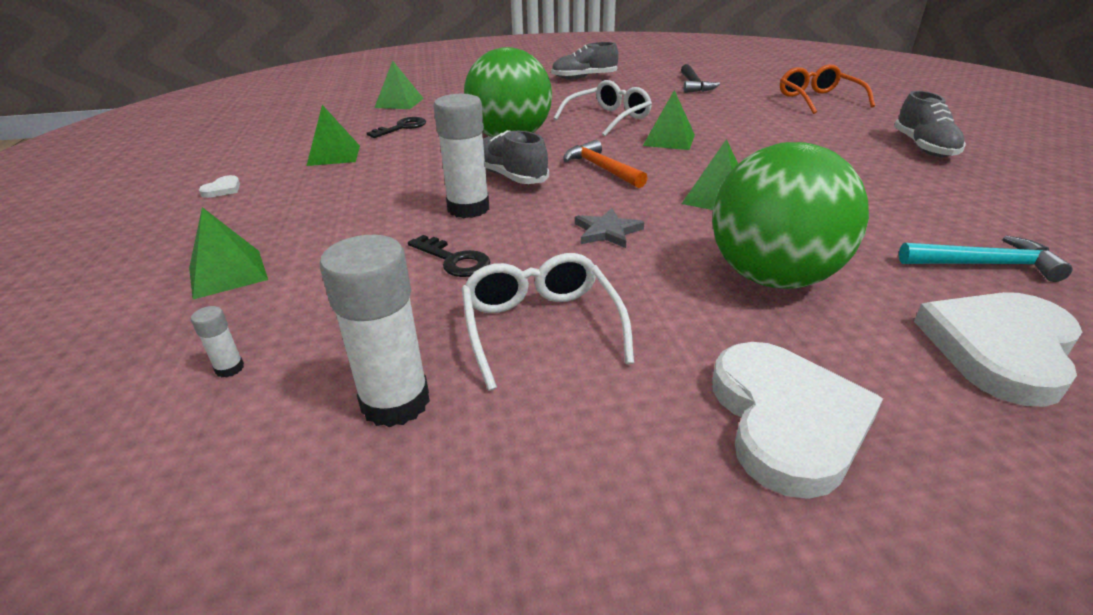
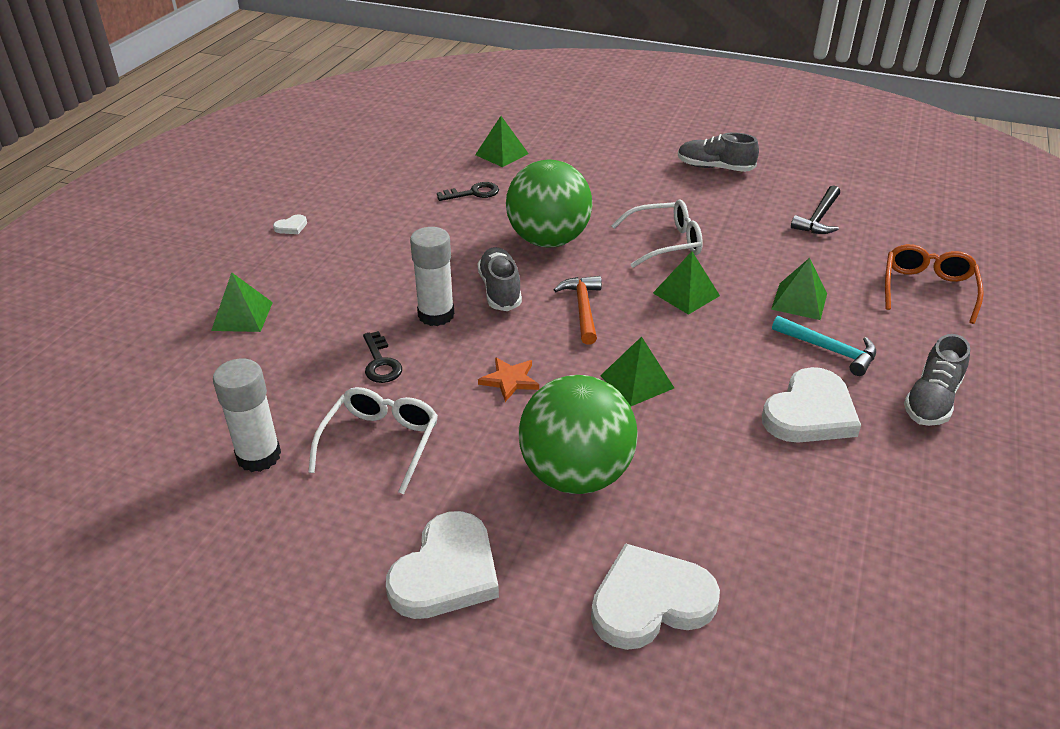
camera: 30 degrees right, 5 degrees up
white glue stick [191,306,244,378] -> none
green pyramid [307,105,360,166] -> green pyramid moved to [771,258,827,320]
grey star [575,208,644,248] -> orange star [478,357,539,402]
turquoise hammer [899,235,1072,282] -> turquoise hammer moved to [772,316,876,376]
none -> white heart [762,367,861,443]

